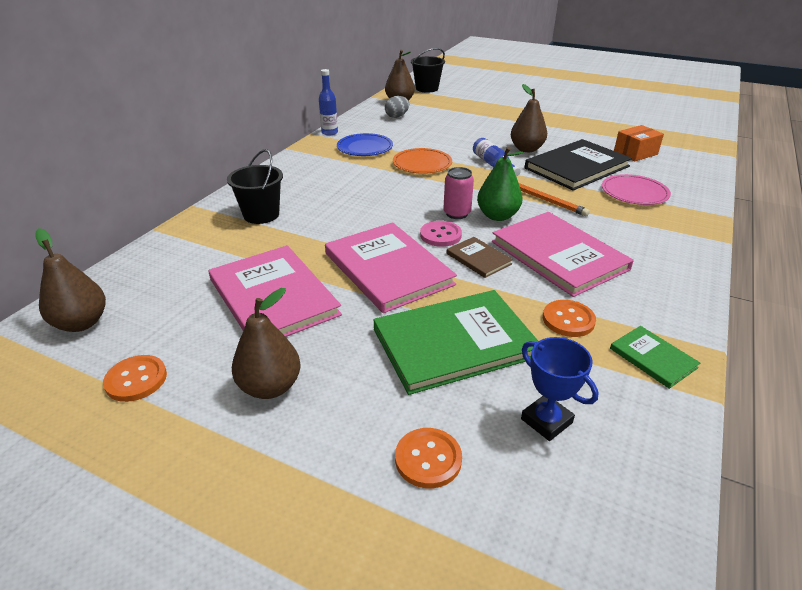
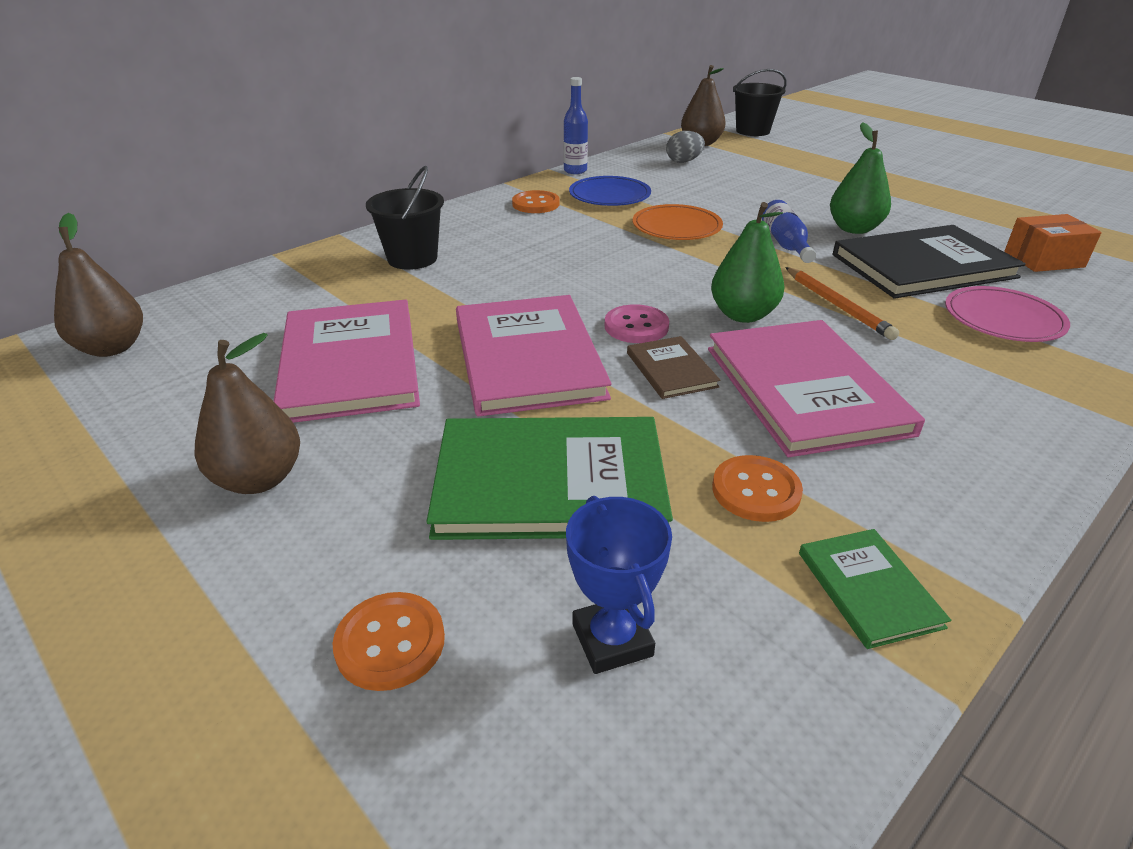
camera: 20 degrees right, 0 degrees up
orange button [103,355,167,402] -> orange button moved to [512,190,560,213]
pink can [443,167,474,219] -> none
brown pear [511,84,547,152] -> green pear [830,122,891,234]

